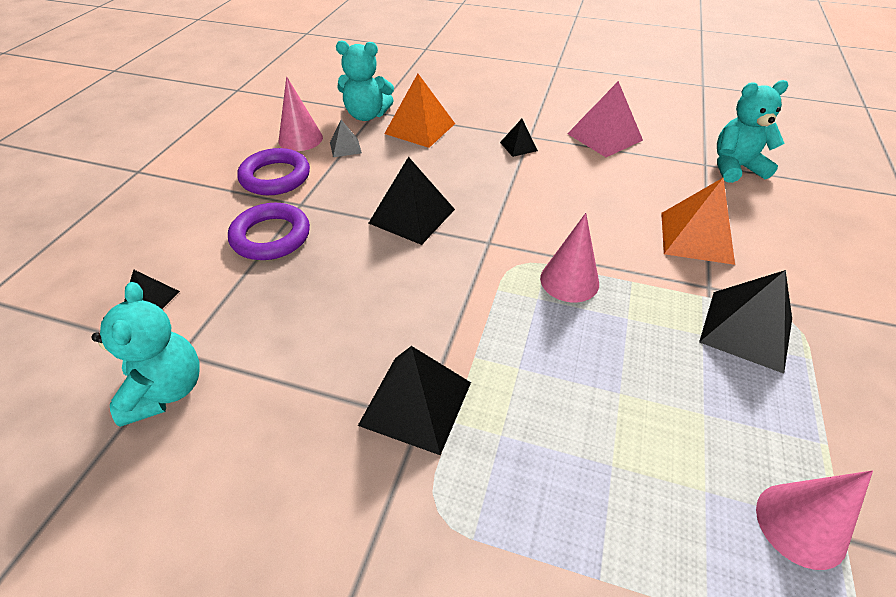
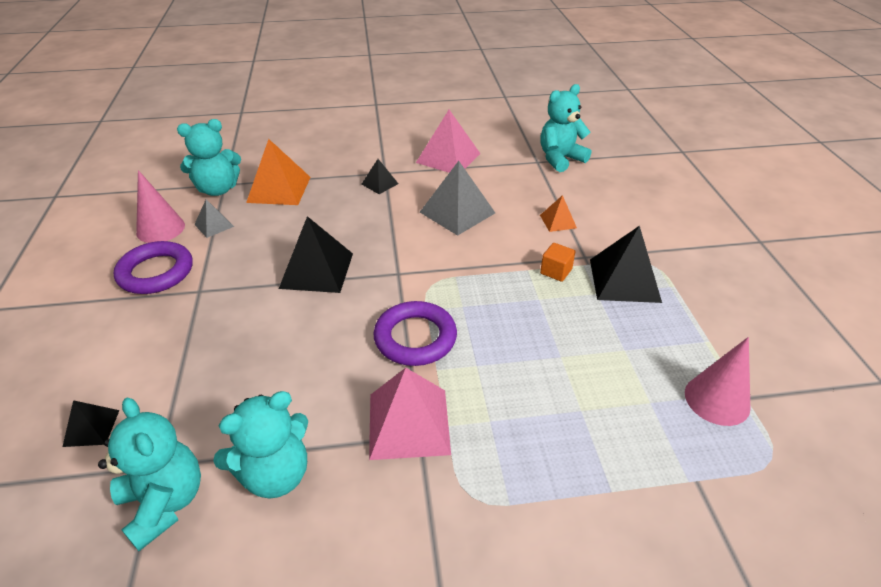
camera: 25 degrees left, 5 degrees down
purple ring [228,203,310,260] -> purple ring moved to [373,301,457,366]
black pyramid [358,346,471,455] -> pink pyramid [369,368,451,460]
pink cone [540,213,599,302] -> none
orange pyramid [661,178,735,265] -> orange pyramid [540,195,577,232], size x0.52
none -> turquoise teddy bear [213,391,309,499]
none -> grey pyramid [420,161,495,236]
none -> orange cube [540,243,576,282]

